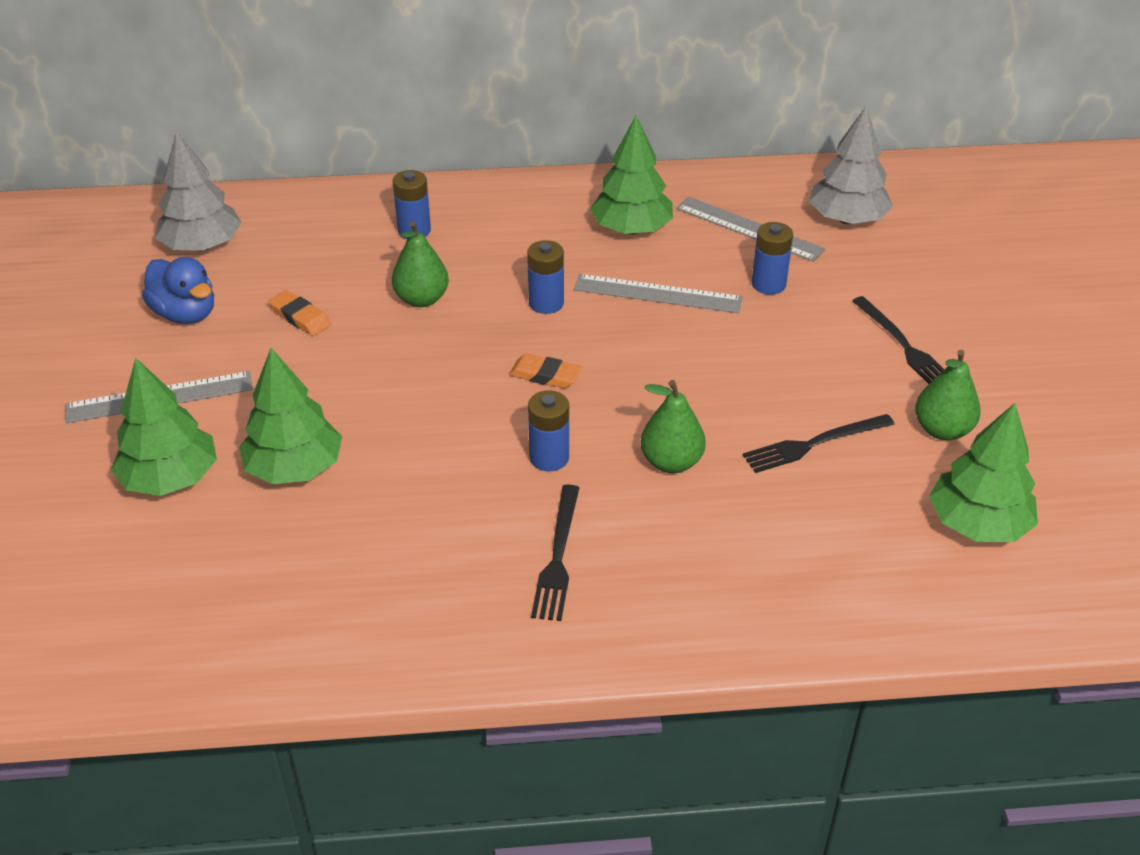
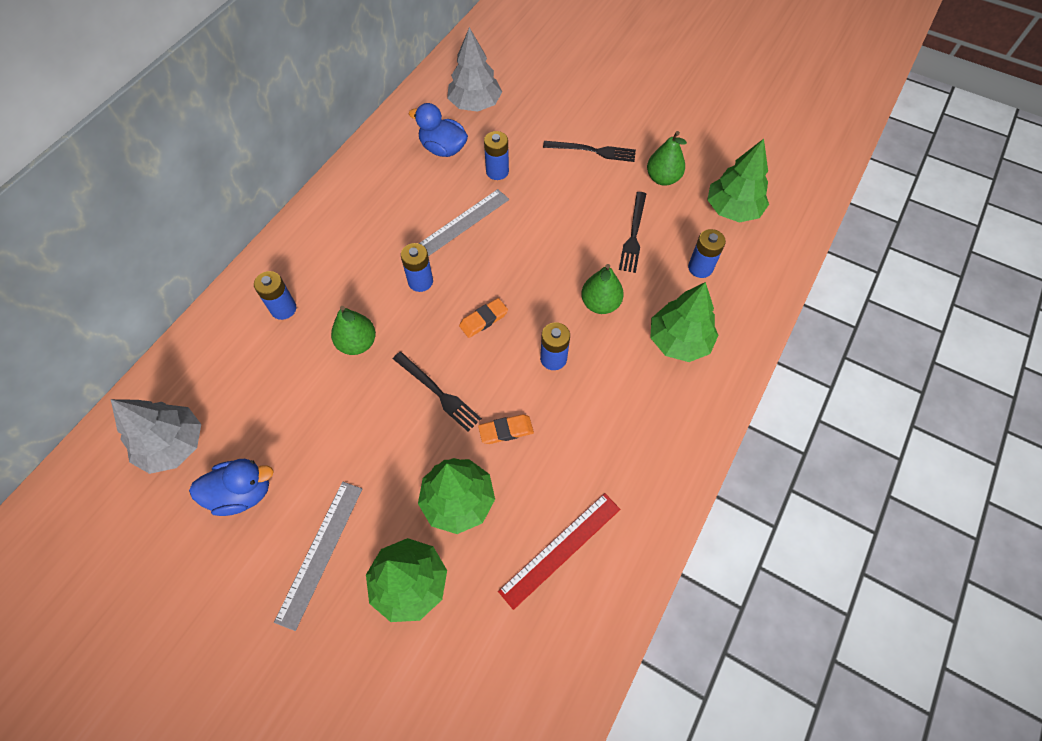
camera: 55 degrees left, 20 degrees up
orange eraser [269,290,331,336] -> orange eraser moved to [478,414,534,444]
black fork [531,484,579,621] -> black fork moved to [393,352,482,432]
green tree [590,116,673,234] -> green tree moved to [650,282,718,362]
grey ruler [676,197,825,262] -> blue duck [409,103,468,157]
none -> red ruler [498,493,620,610]
none -> blue battery [688,229,726,278]

